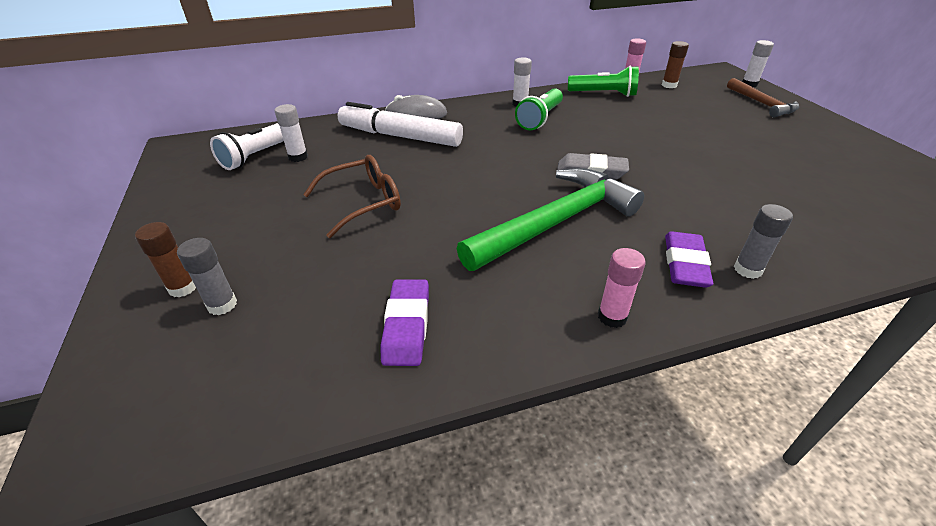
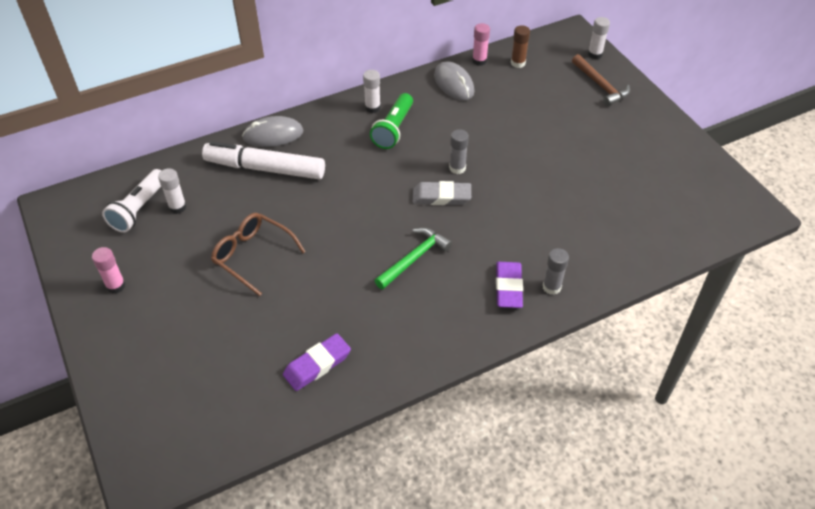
camera: 10 degrees left, 10 degrees up
brown glue stick [135,222,196,297] -> none
grey glue stick [177,238,237,315] -> grey glue stick moved to [449,129,469,174]
brown glasses [303,155,401,238] -> brown glasses turned 105 degrees counterclockwise [211,213,306,296]
purple eraser [381,279,429,366] -> purple eraser turned 60 degrees clockwise [283,333,351,391]
green hammer [456,168,644,271] -> green hammer [375,228,452,289], size x0.56
green flashlight [568,66,639,97] -> grey mouse [434,61,474,100]
pink glue stick [598,248,646,328] -> pink glue stick moved to [92,247,126,294]

